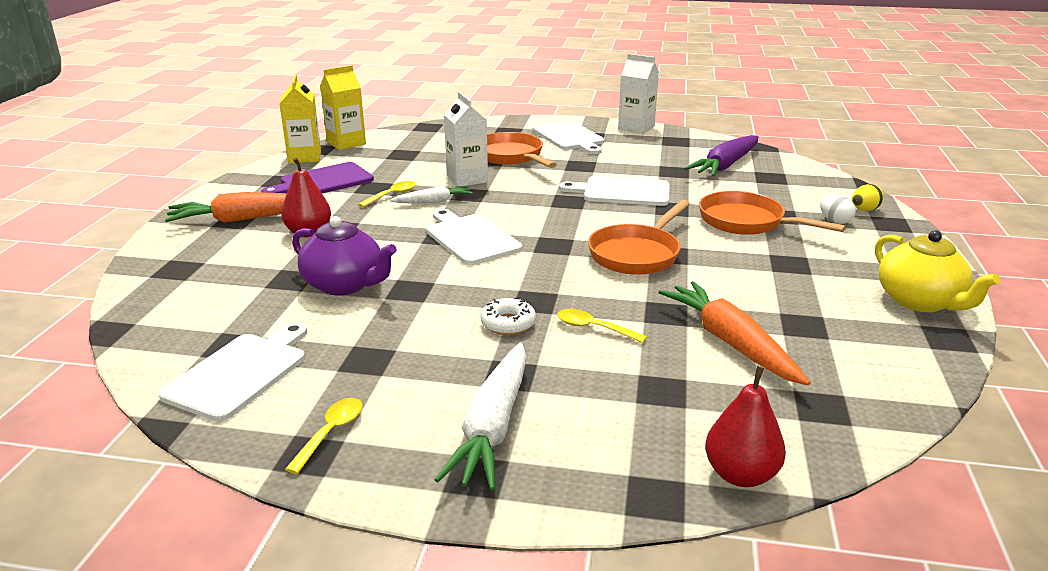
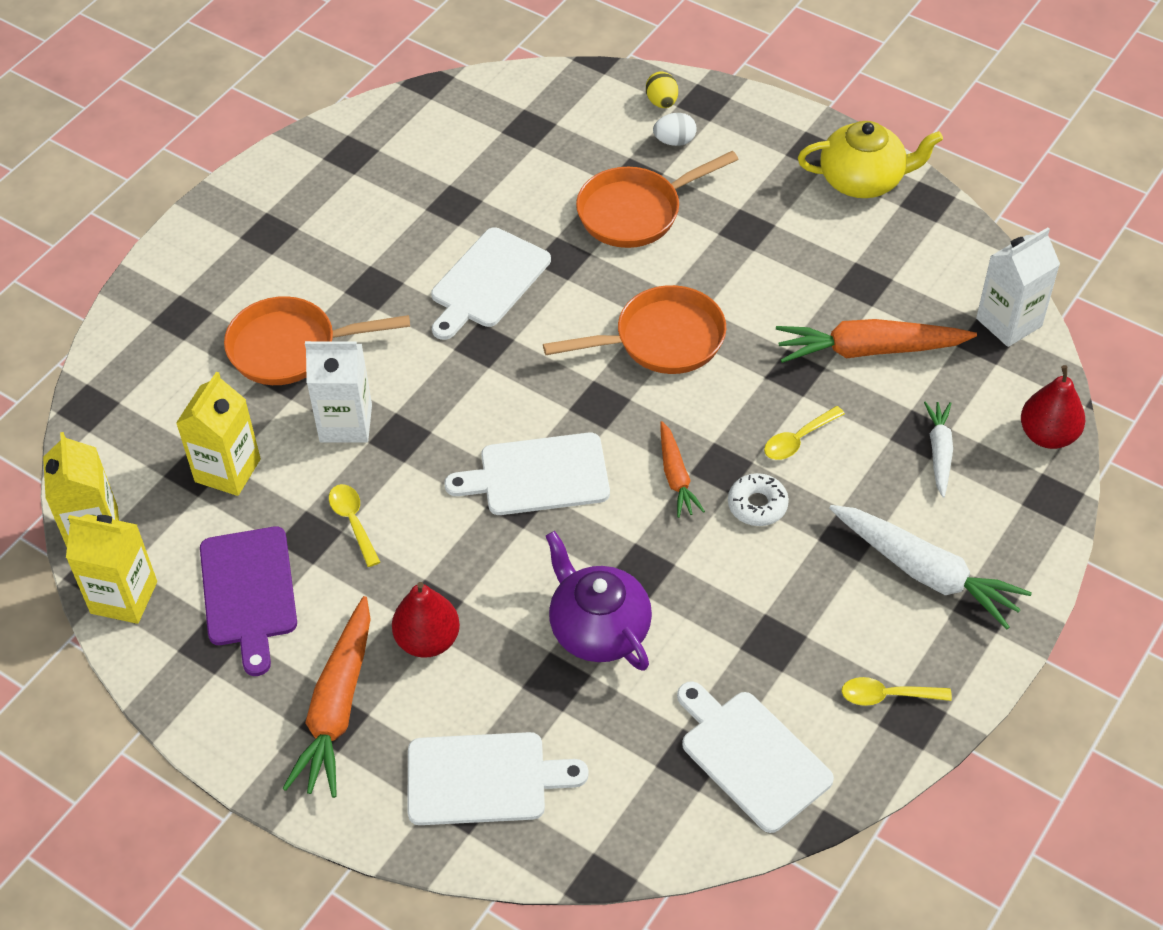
camera: 65 degrees left, 25 degrees up
yellow spoon [285,398,363,474] -> yellow spoon turned 45 degrees counterclockwise [842,677,952,706]
purple teapot [292,216,397,295] -> purple teapot turned 90 degrees counterclockwise [546,531,652,671]
white carrot [390,186,473,203] -> white carrot moved to [924,401,953,497]
white cutting board [533,120,604,154] -> white cutting board moved to [407,732,589,825]
orange pan [588,200,690,275] -> orange pan turned 75 degrees counterclockwise [543,285,726,374]
white carton [618,54,659,134] -> white carton moved to [976,227,1060,347]
purple carrot [684,135,758,177] -> none
none -> yellow carton [176,372,261,496]
none -> orange carrot [660,421,705,518]

